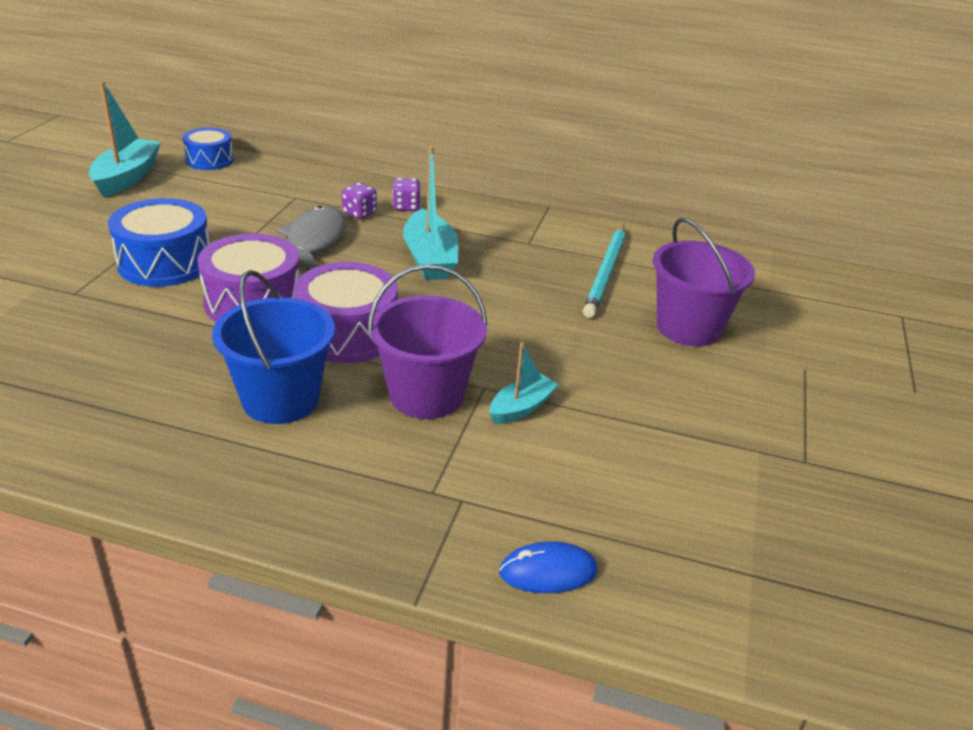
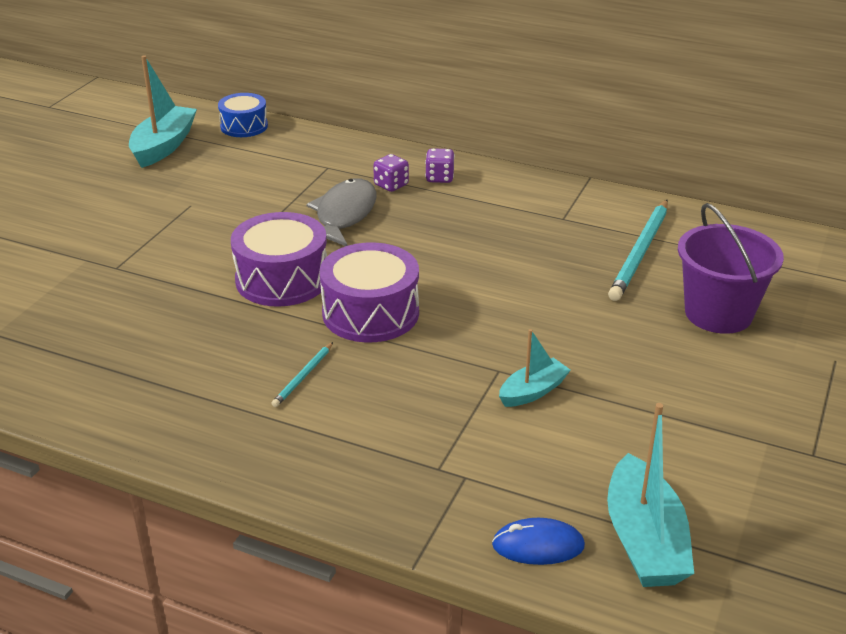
camera: 10 degrees right, 0 degrees up
blue drum [108,198,210,287] -> none
blue bucket [212,270,335,424] -> turquoise pencil [271,342,333,407]
purple bucket [368,264,487,419] -> none
turquoise boat [403,146,458,280] -> turquoise boat moved to [607,403,694,587]

